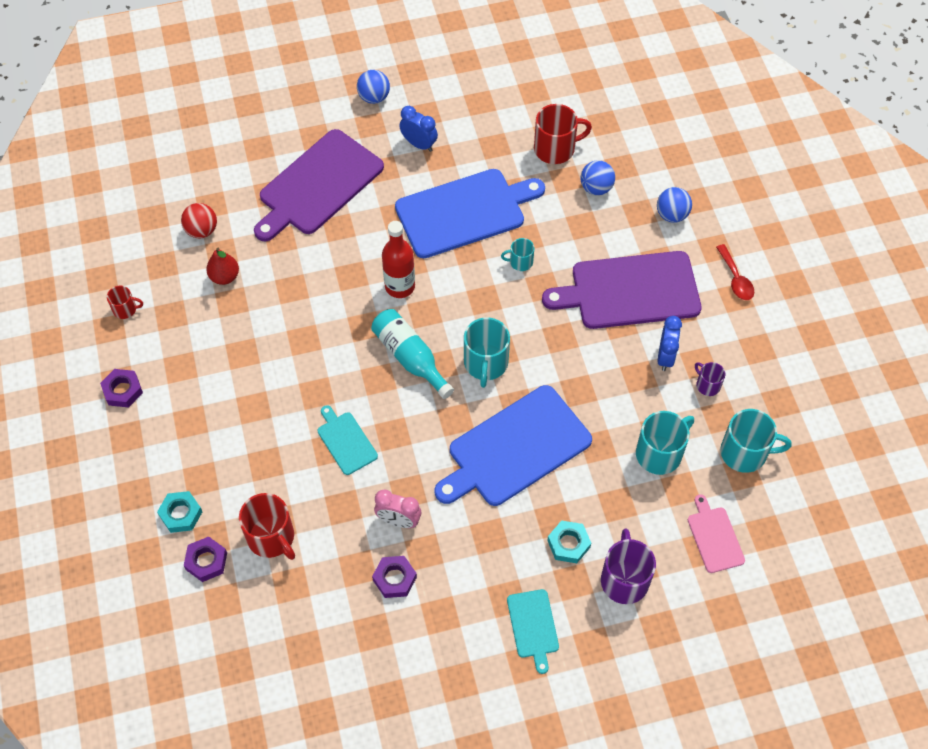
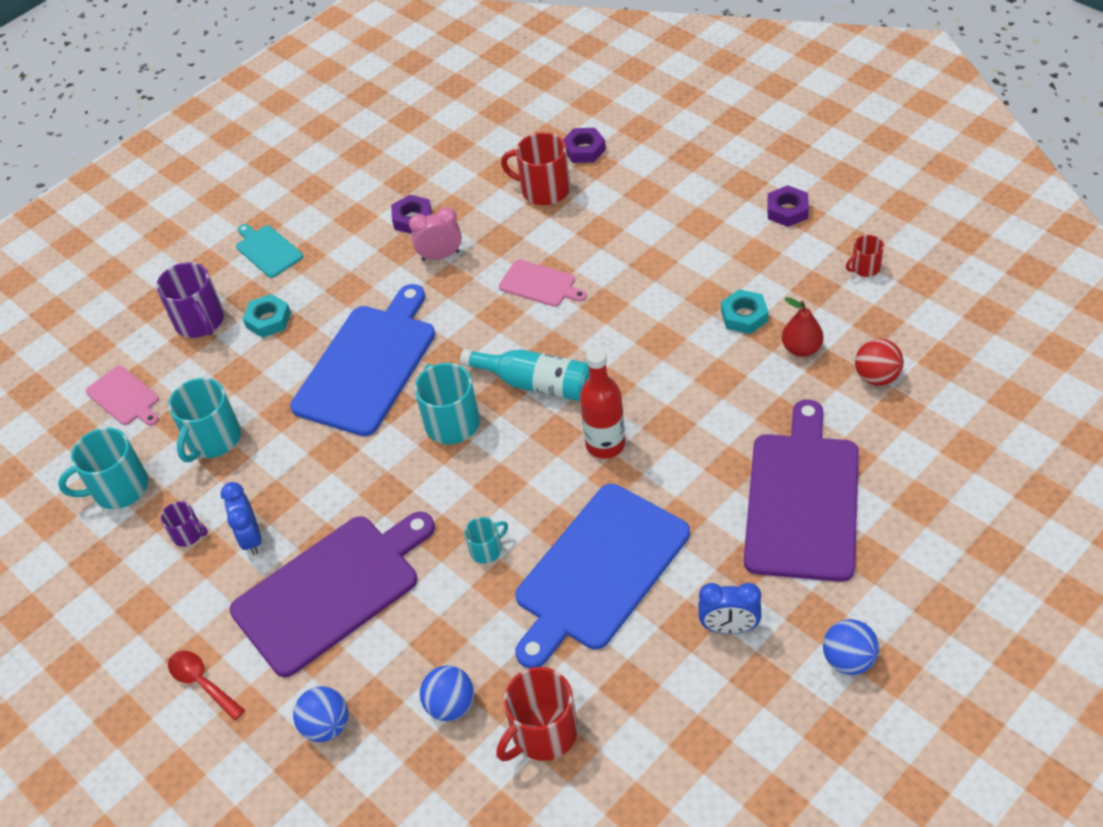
camera: 155 degrees right, 10 degrees down
turquoise nut [157,491,202,533] -> turquoise nut moved to [721,289,768,334]
turquoise cutting board [318,405,378,475] -> pink cutting board [499,260,587,307]

